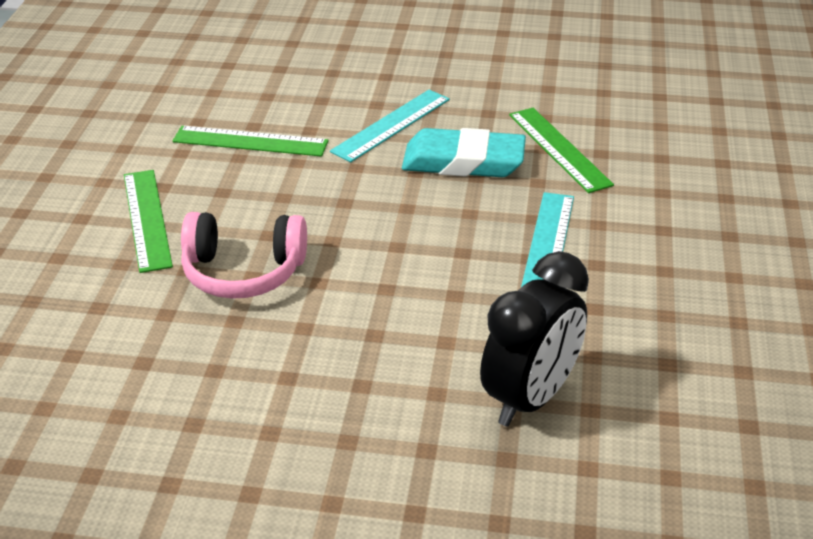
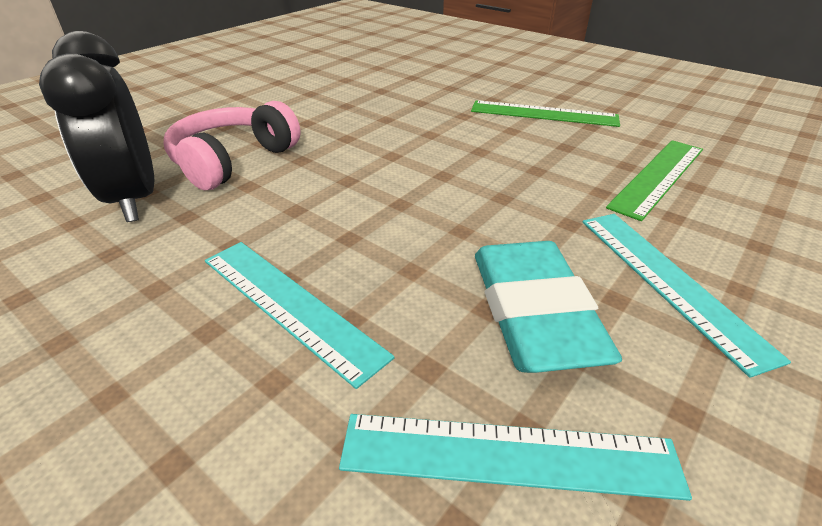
camera: 120 degrees right, 0 degrees up
pink headphones [181,212,307,299] -> pink headphones moved to [163,101,301,190]
turquoise eraser [402,128,526,177] -> turquoise eraser turned 45 degrees counterclockwise [475,241,622,373]
green ruler [509,108,614,193] -> turquoise ruler [339,414,692,501]

